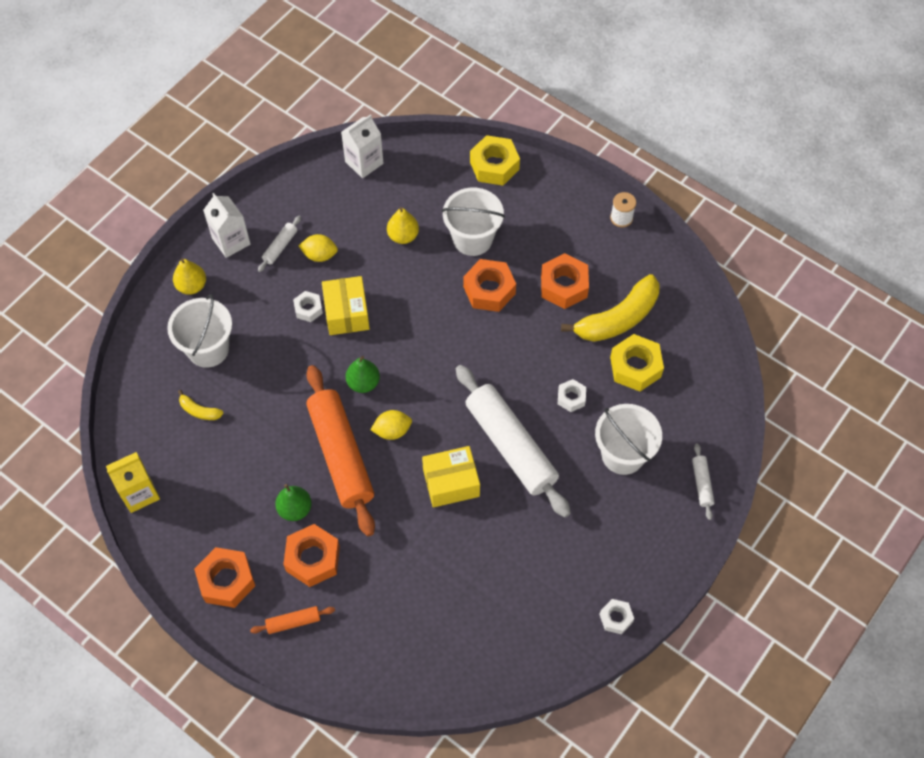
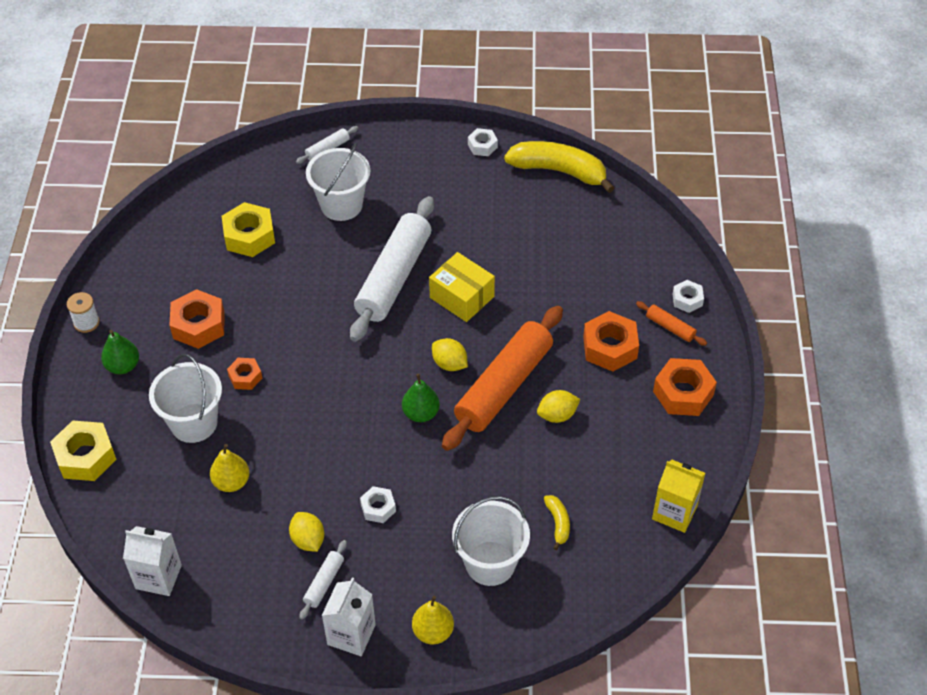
camera: 125 degrees left, 10 degrees down
white rolling pin [258,216,301,272] -> white rolling pin turned 60 degrees counterclockwise [300,540,347,620]
green pear [275,484,312,521] -> green pear moved to [101,330,139,374]
yellow box [322,276,370,335] -> none
orange nut [463,259,516,312] -> orange nut [227,358,262,390], size x0.57
white nut [558,379,586,412] -> white nut moved to [673,280,704,313]
yellow banana [561,274,660,342] -> yellow banana moved to [504,141,614,193]
none -> yellow lemon [537,390,580,423]

